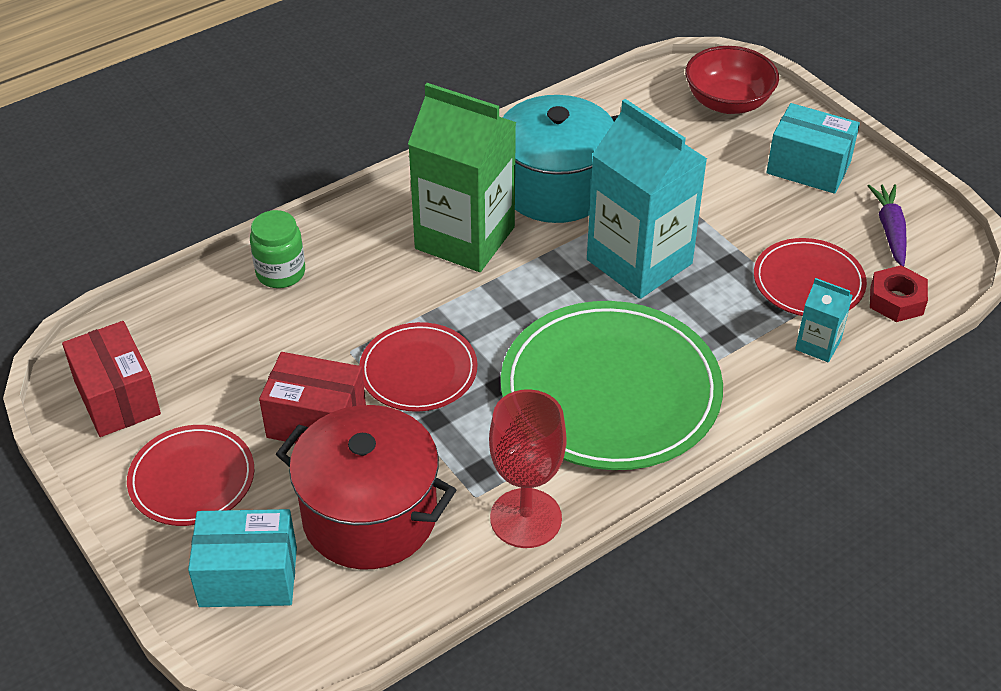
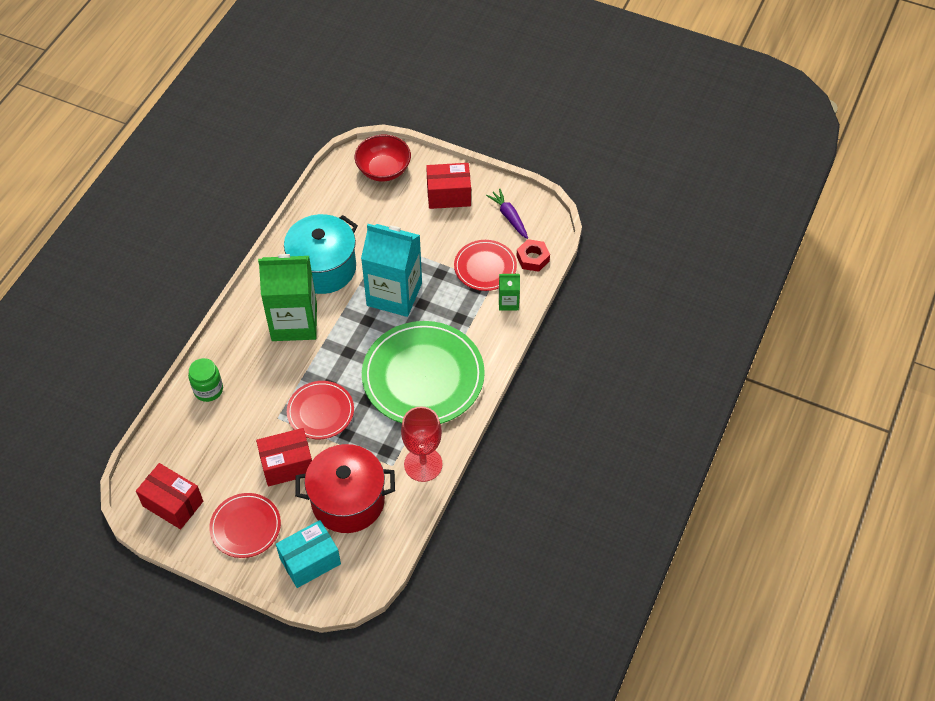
camera: 30 degrees left, 10 degrees up
turquoise box [766,103,860,194] -> red box [426,163,471,209]
turquoise carton [795,278,853,362] -> green carton [499,274,520,310]

